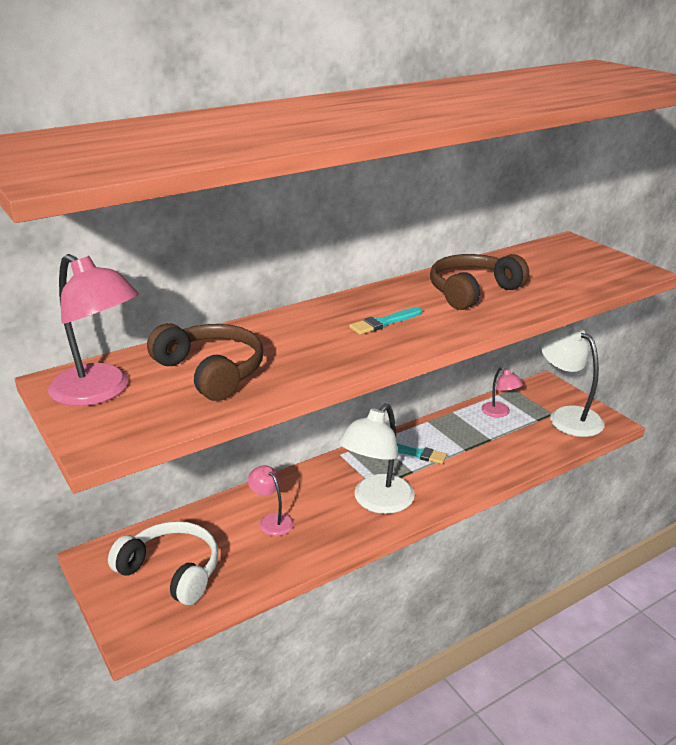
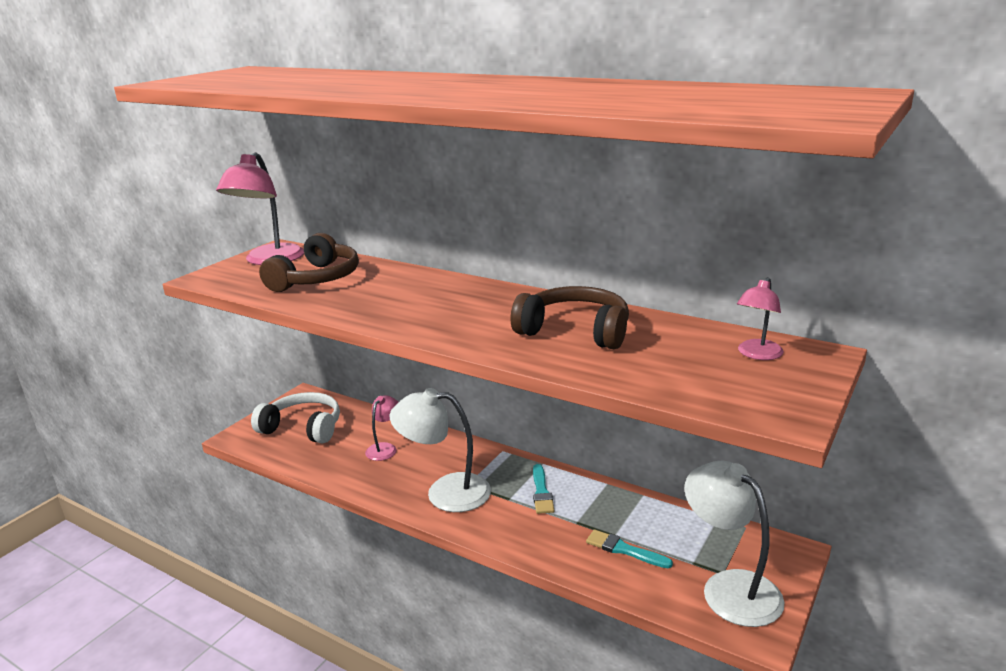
camera: 65 degrees right, 5 degrees down
white headphones [108,521,218,605] -> white headphones turned 75 degrees counterclockwise [251,392,340,443]
turquoise brush [349,307,422,335] -> turquoise brush moved to [586,530,673,568]
pink lamp [482,367,523,418] -> pink lamp moved to [737,277,784,360]
white lamp [540,326,605,437] -> white lamp turned 60 degrees counterclockwise [684,461,784,627]

